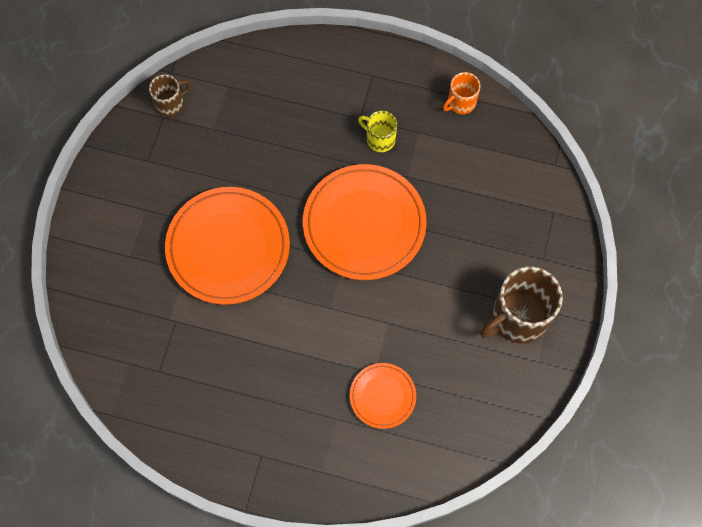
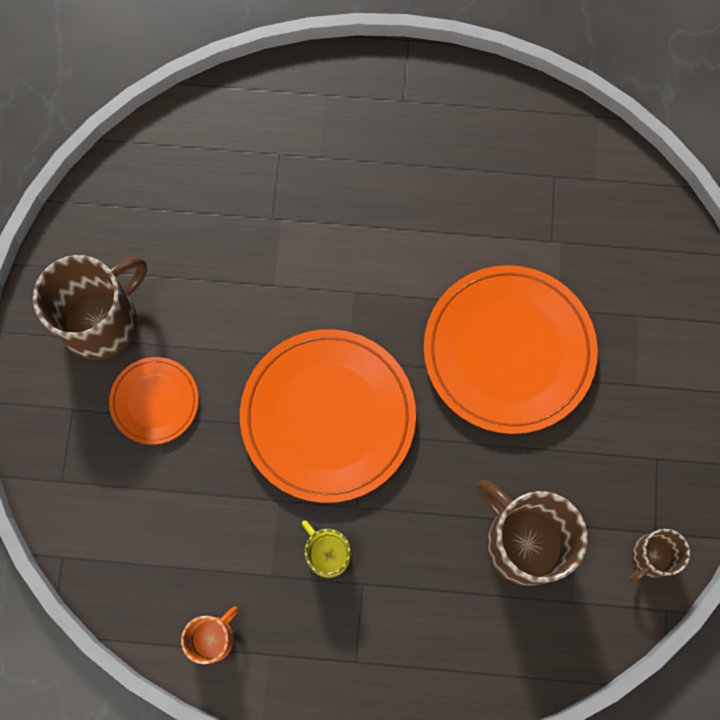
camera: 170 degrees right, 5 degrees up
orange plate [350,363,416,429] -> orange plate moved to [109,357,199,445]
yellow mug [358,111,397,152] -> yellow mug turned 150 degrees counterclockwise [302,520,351,578]
none -> brown mug [478,480,587,586]

